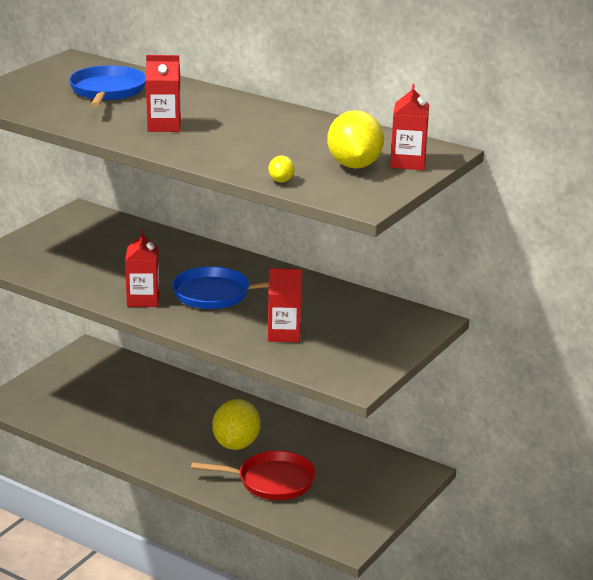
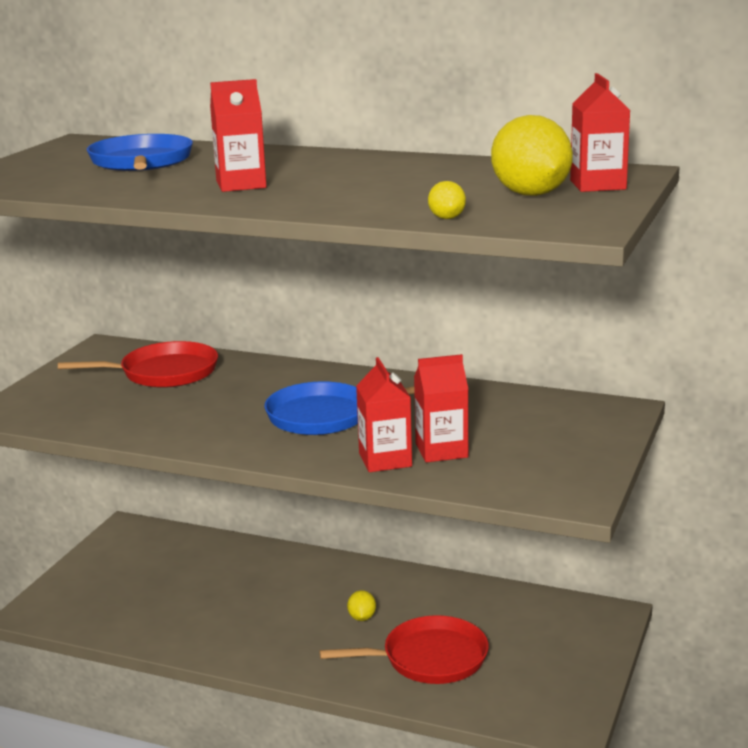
camera: 10 degrees left, 5 degrees down
red carton [125,230,159,307] -> red carton moved to [356,357,412,472]
yellow lemon [212,399,260,450] -> yellow lemon [347,590,376,621], size x0.45
none -> red pan [58,341,218,388]

